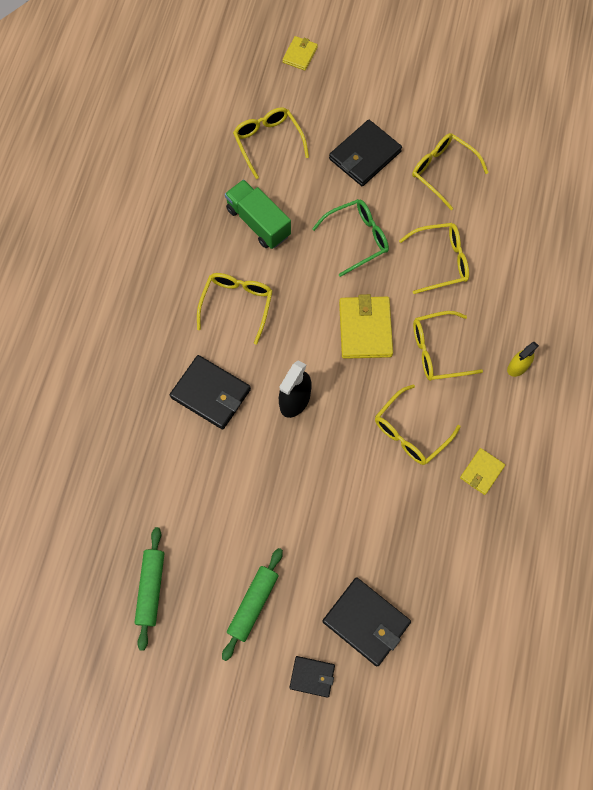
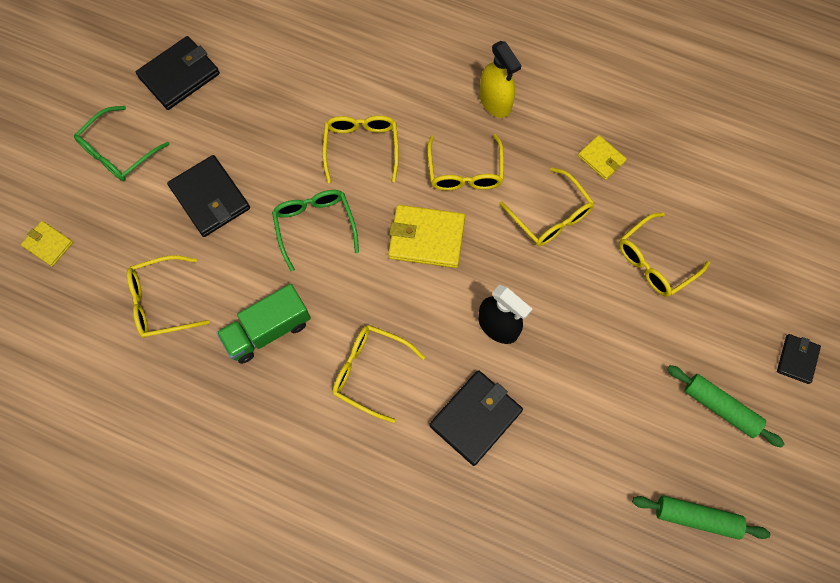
camera: 80 degrees left, 0 degrees up
black wallet [323,577,411,666] -> black wallet moved to [136,36,220,110]
yellow glasses [412,133,489,210] -> yellow glasses moved to [619,213,710,297]
yellow spray bottle [507,342,539,377] -> yellow spray bottle [480,41,522,118], size x1.55
none -> green glasses [74,106,170,181]

